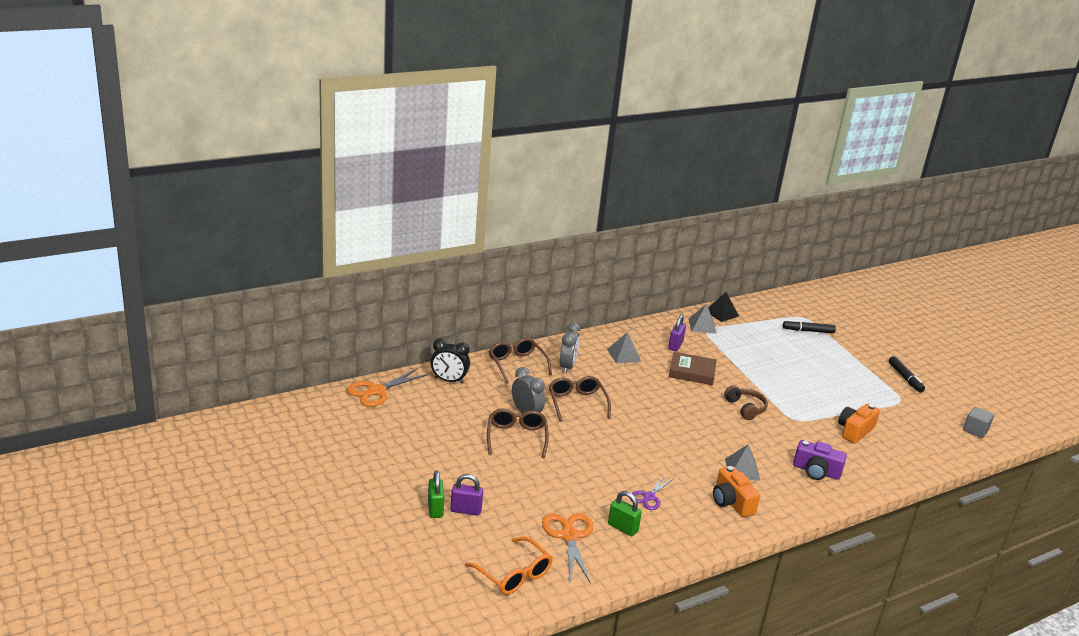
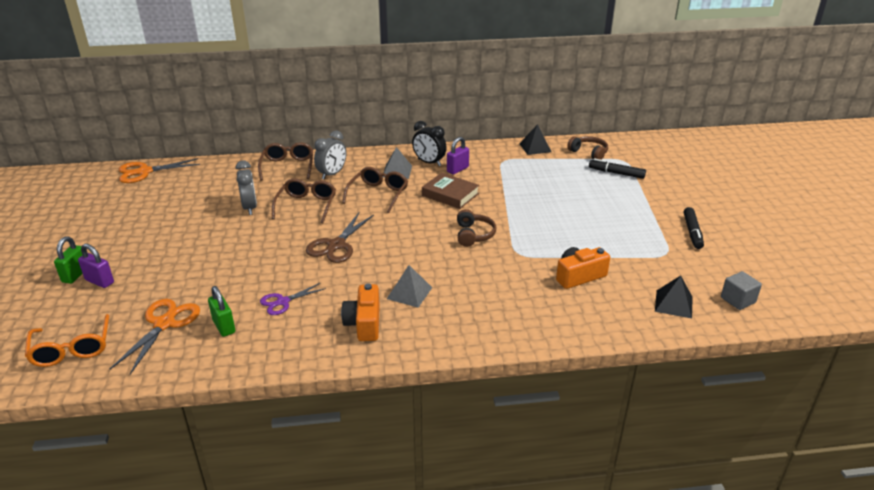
camera: 25 degrees right, 5 degrees up
black clock [431,338,470,384] -> black clock moved to [412,121,447,166]
brown glasses [487,408,549,458] -> brown glasses moved to [342,167,408,213]
grey pyramid [688,304,717,333] -> none
purple camera [793,440,847,480] -> none
none -> brown scissors [306,213,374,263]
none -> brown headphones [567,136,608,160]
none -> black pyramid [655,276,693,318]

